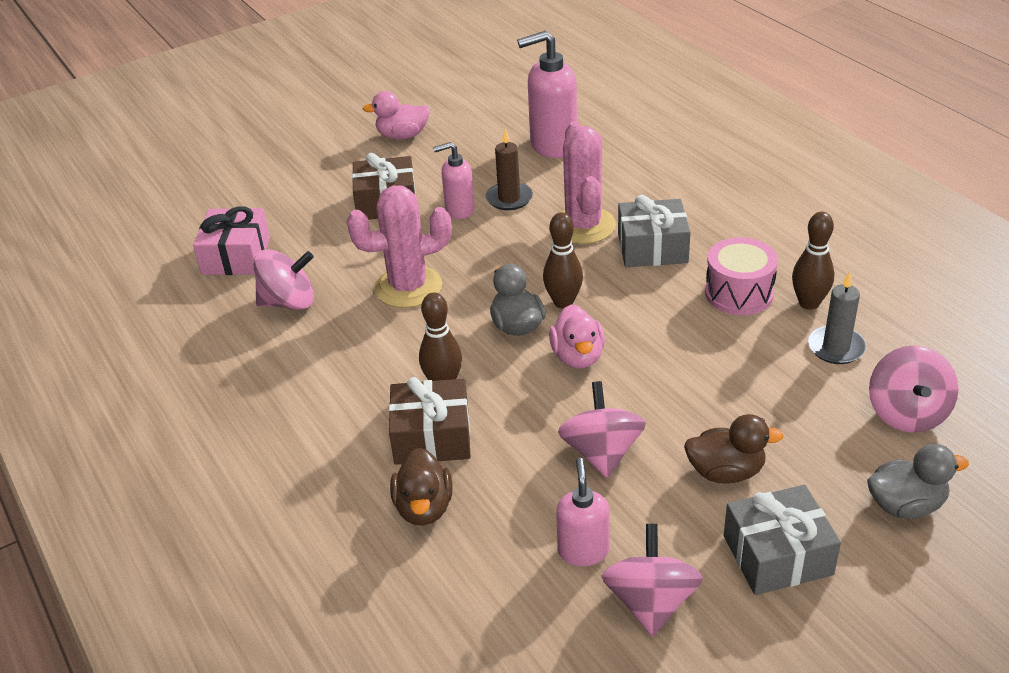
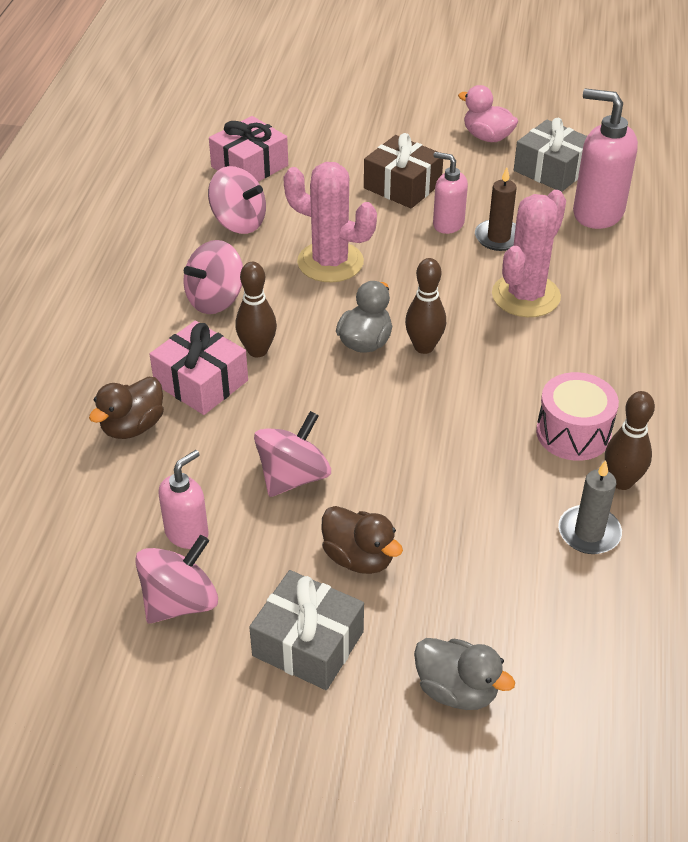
camera: 40 degrees right, 5 degrees up
brown gift [389,377,471,465] -> pink gift [150,321,248,415]
pink duck [549,304,605,369] -> none
grey gift [618,195,691,267] -> grey gift moved to [514,118,587,192]
pink spinning top [869,346,959,433] -> pink spinning top moved to [183,240,243,314]

